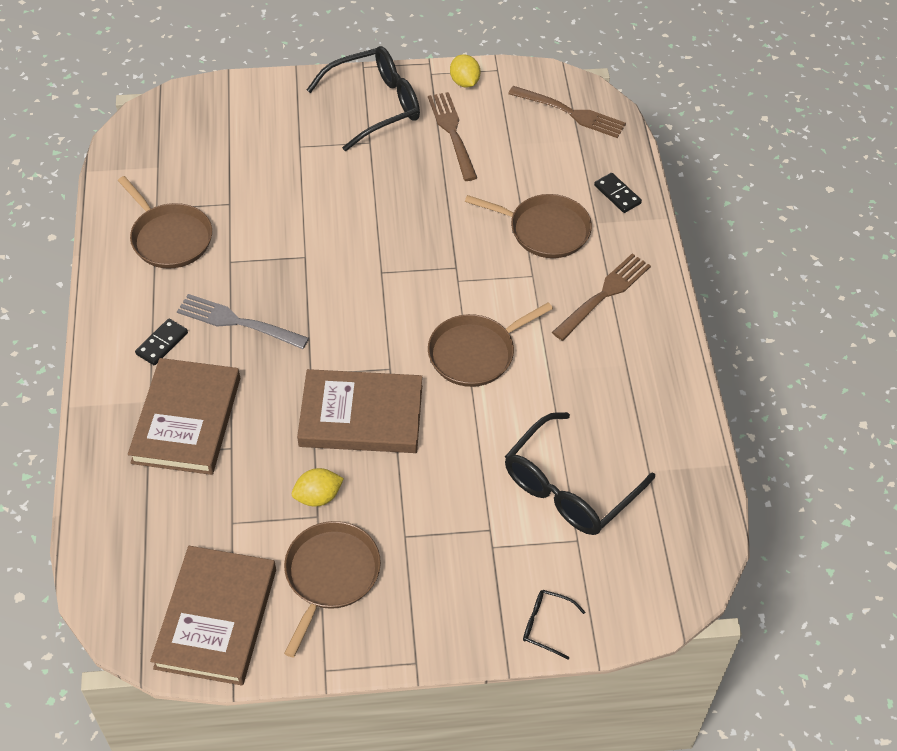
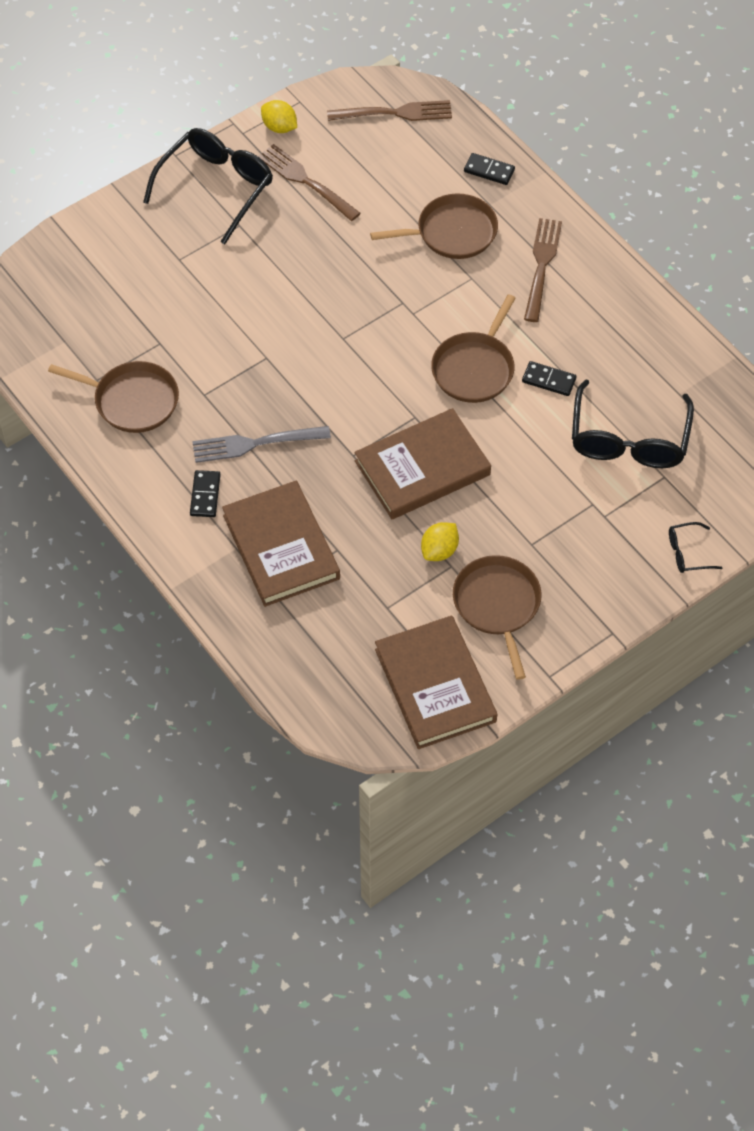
camera: 30 degrees left, 5 degrees up
none -> black domino [522,361,577,396]

